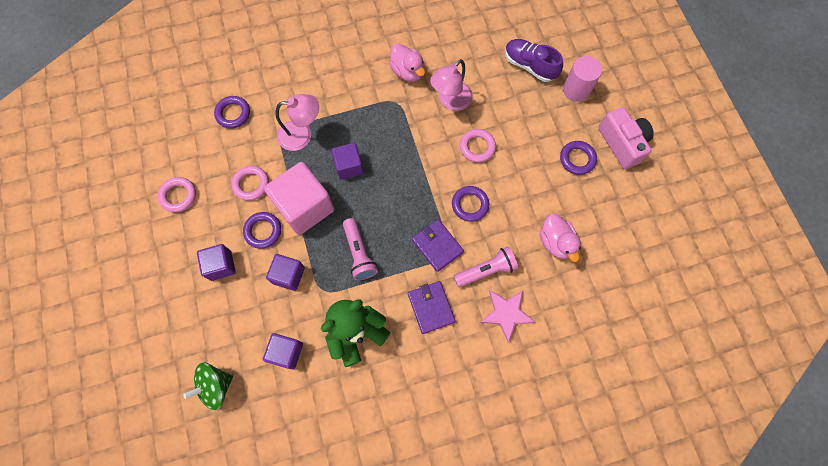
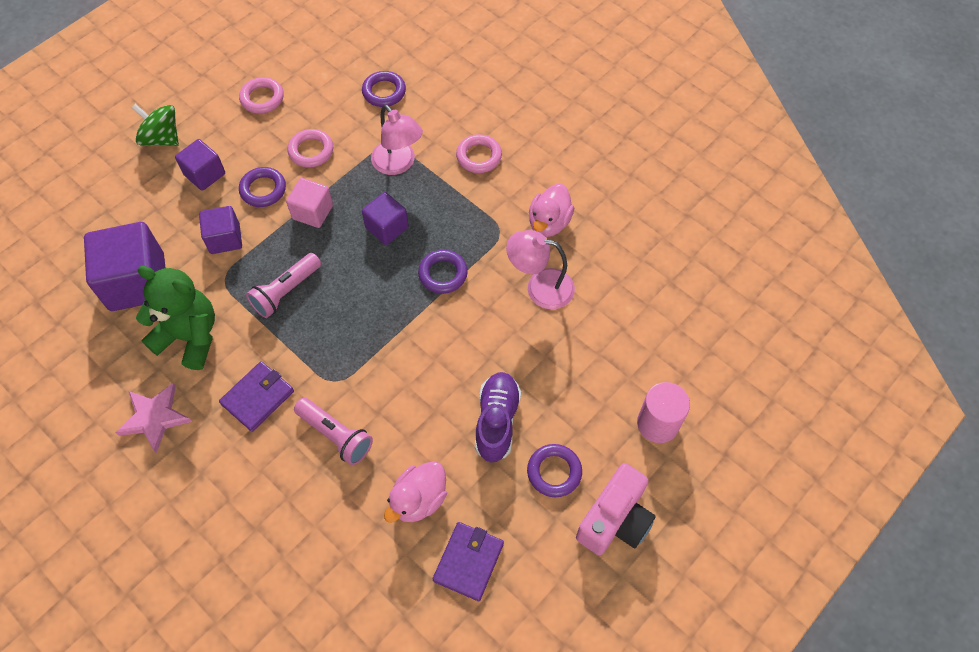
camera: 60 degrees right, 10 degrees down
green spinning top [183,363,233,410] -> green spinning top moved to [131,104,179,146]
purple cube [263,333,303,370] -> purple cube [84,222,165,311], size x1.78
pink cube [264,162,334,235] -> pink cube [286,178,333,228], size x0.56
purple wallet [412,219,464,272] -> purple wallet moved to [433,522,504,601]
purple ring [452,186,489,222] -> purple ring moved to [418,250,468,294]
pink ring [460,129,496,163] -> pink ring moved to [456,134,502,173]
pink star [480,290,535,342] -> pink star moved to [115,383,192,453]
purple shoe [505,39,563,82] -> purple shoe moved to [475,372,521,463]

